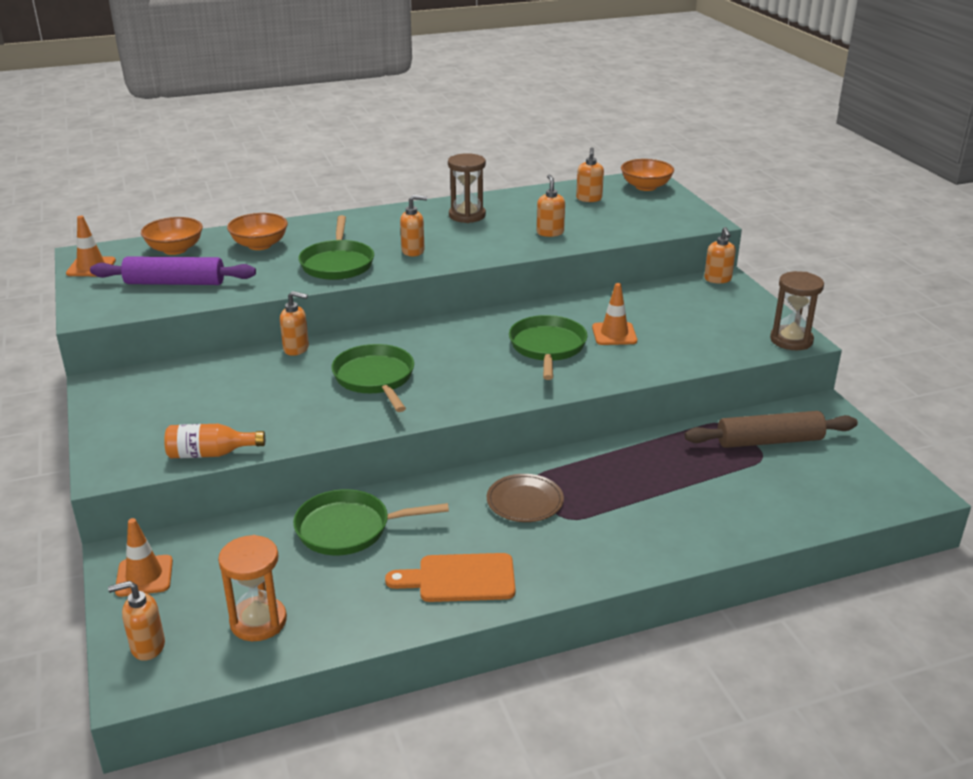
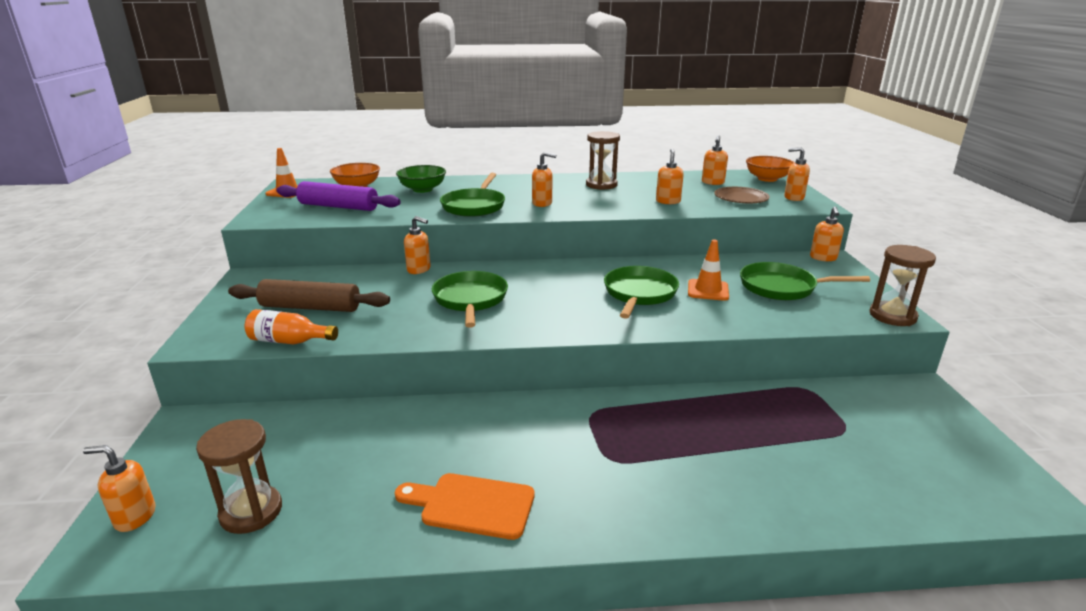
camera: 15 degrees right, 5 degrees down
orange traffic cone [115,518,173,597] -> none
orange hourglass [218,535,287,641] -> brown hourglass [196,419,282,534]
orange bowl [227,213,288,250] -> green bowl [396,165,446,193]
green pan [293,489,449,555] -> green pan moved to [740,262,870,300]
brown plate [487,474,564,522] -> brown plate moved to [714,187,770,203]
brown rolling pin [685,411,858,448] -> brown rolling pin moved to [228,279,390,312]
none -> orange soap dispenser [784,147,810,201]

